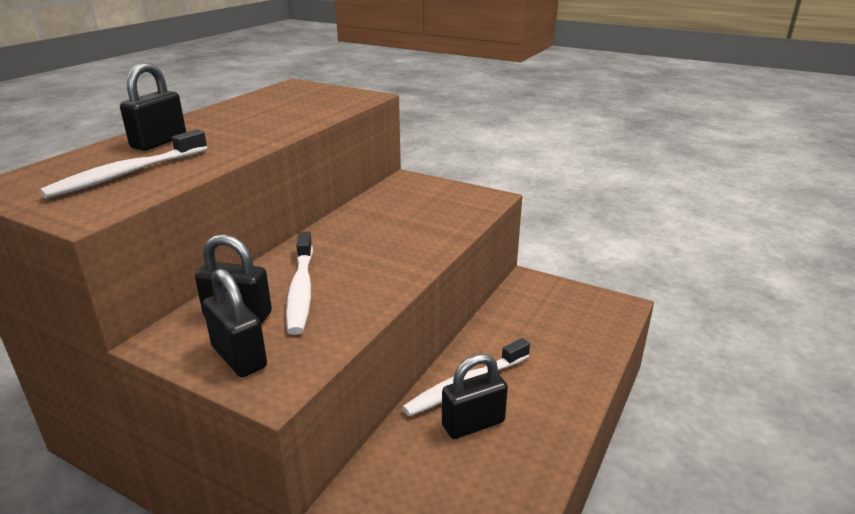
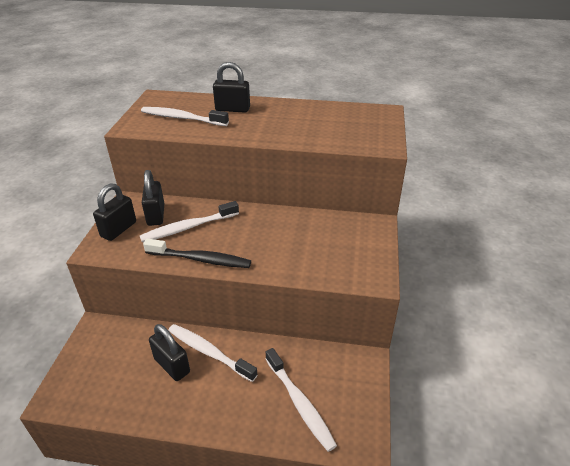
camera: 70 degrees right, 10 degrees up
none -> black toothbrush [143,238,251,268]
none -> white toothbrush [266,348,337,452]

